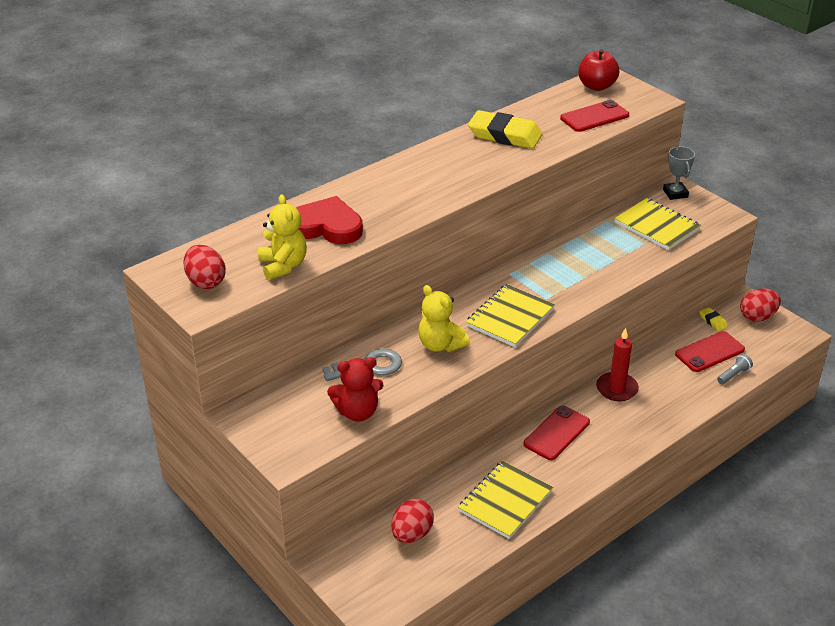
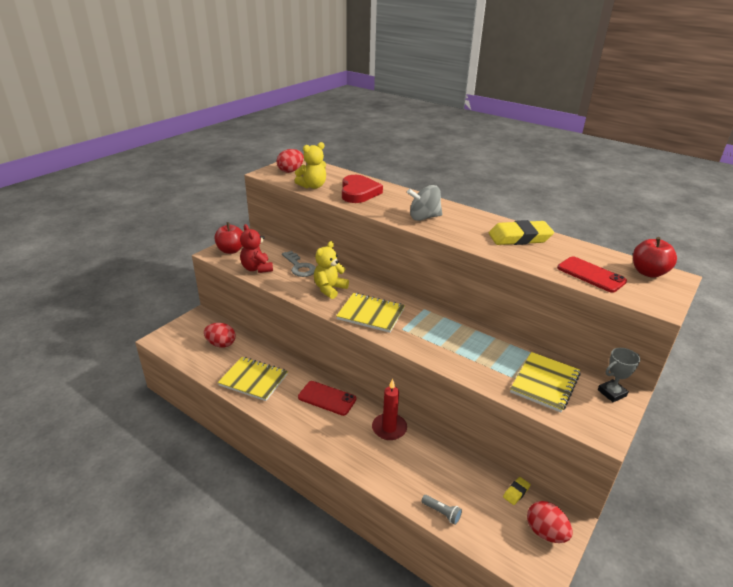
camera: 75 degrees right, 5 degrees down
yellow eraser [468,110,543,149] -> yellow eraser turned 75 degrees clockwise [489,220,554,245]
red phone [675,331,745,372] -> none
none -> red apple [215,222,243,254]
none -> grey spinning top [407,185,442,221]

